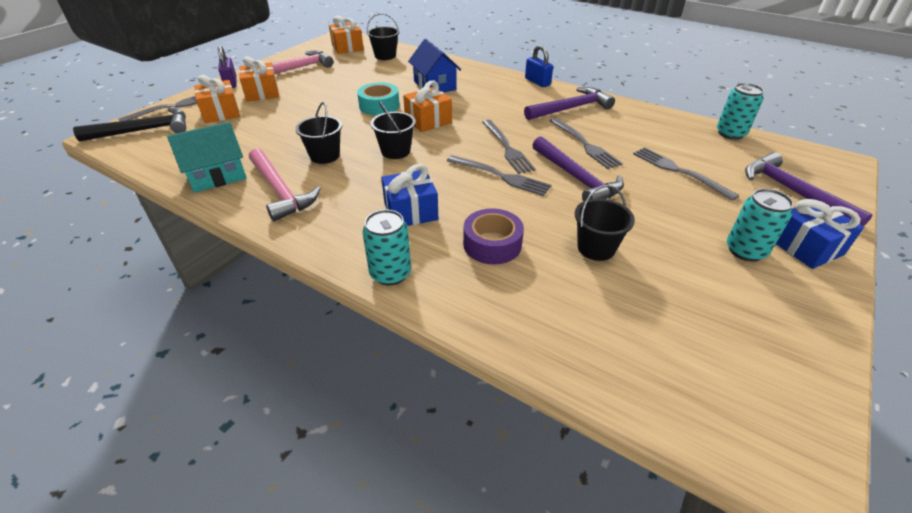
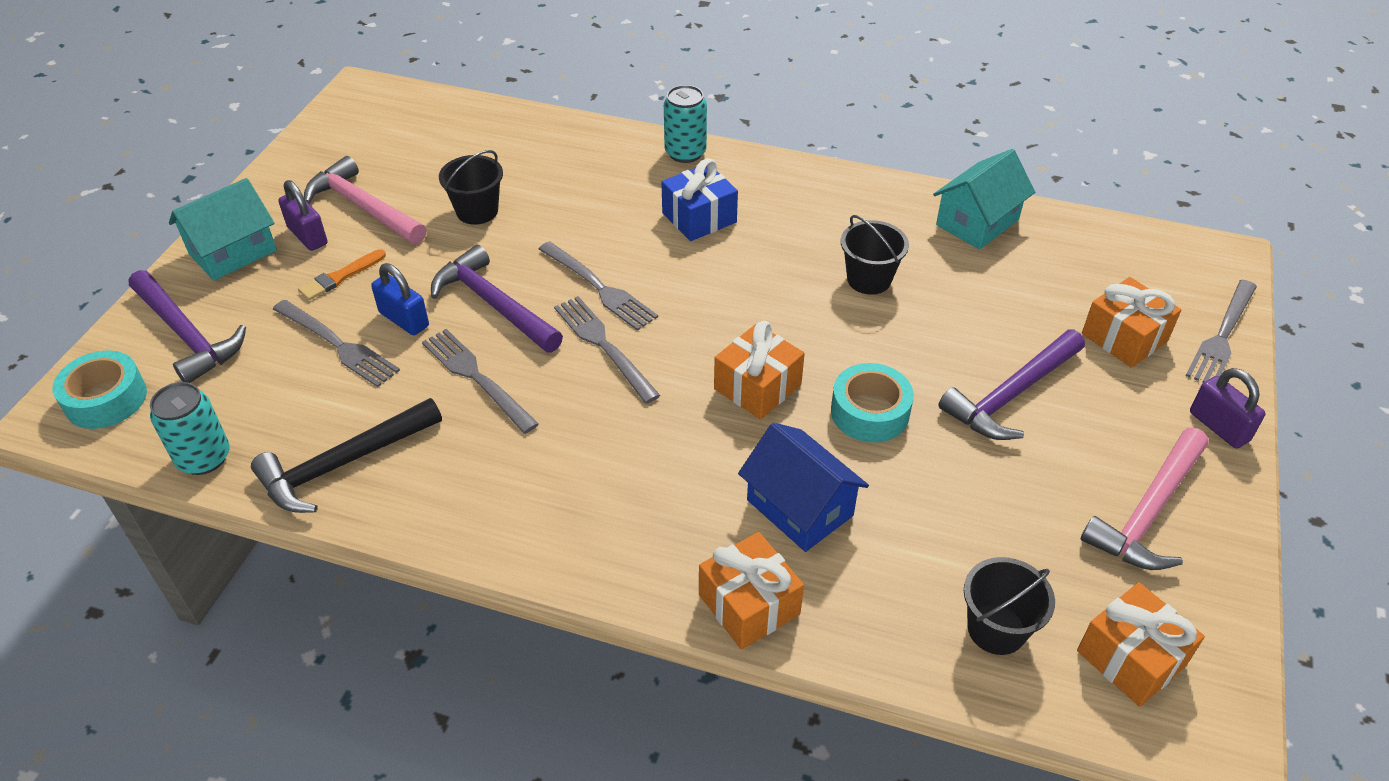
camera: 165 degrees right, 5 degrees up
black hammer [73,108,186,142] -> black hammer moved to [251,398,442,513]
orange gift [239,56,279,102] -> orange gift moved to [699,532,804,649]
pink hammer [249,148,321,221] -> pink hammer moved to [304,156,426,244]
black bucket [370,101,416,159] -> none
grey fork [447,155,551,196] -> grey fork turned 150 degrees counterclockwise [538,241,658,331]
purple tape [463,208,524,264] -> none
purple hammer [524,87,615,120] -> purple hammer moved to [938,329,1085,440]
blue padlock [525,45,553,87] -> blue padlock moved to [371,263,429,335]
turquoise can [727,189,794,262] -> purple padlock [278,180,328,251]
blue gift [776,199,864,269] -> turquoise house [169,178,277,281]
none -> turquoise tape [52,350,147,429]
none -> orange brush [298,249,386,300]

